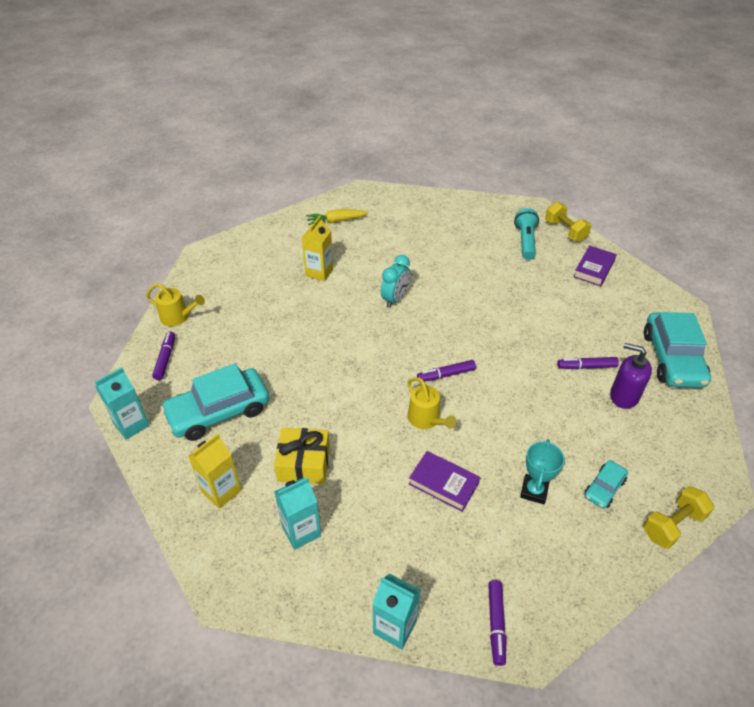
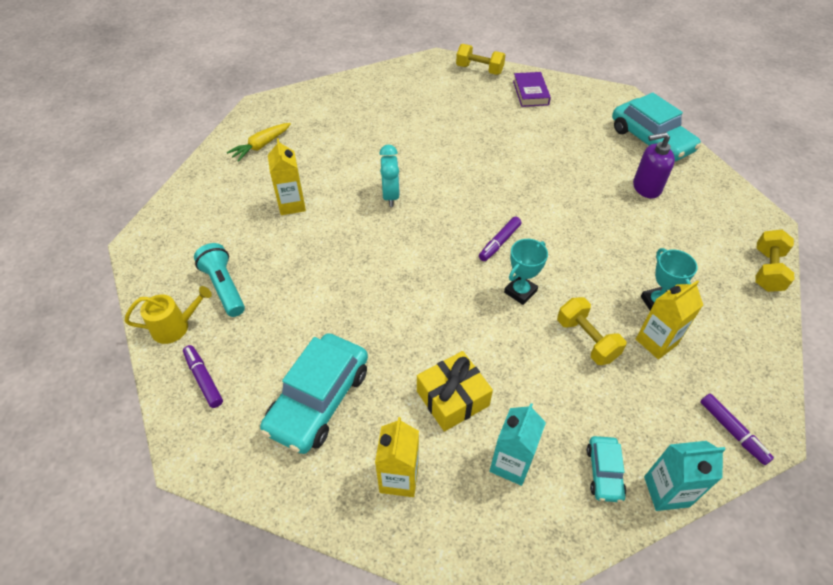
camera: 35 degrees left, 5 degrees up
turquoise carton [95,367,150,440] -> none
yellow watering can [408,378,457,429] -> turquoise trophy [504,239,548,305]
purple book [409,451,480,512] -> yellow dumbbell [557,297,626,365]
turquoise flashlight [514,208,539,260] -> turquoise flashlight moved to [194,243,245,317]
purple marker [557,357,619,369] -> none
turquoise car [584,460,628,509] -> turquoise car moved to [587,436,626,502]
none -> yellow carton [636,280,703,359]

